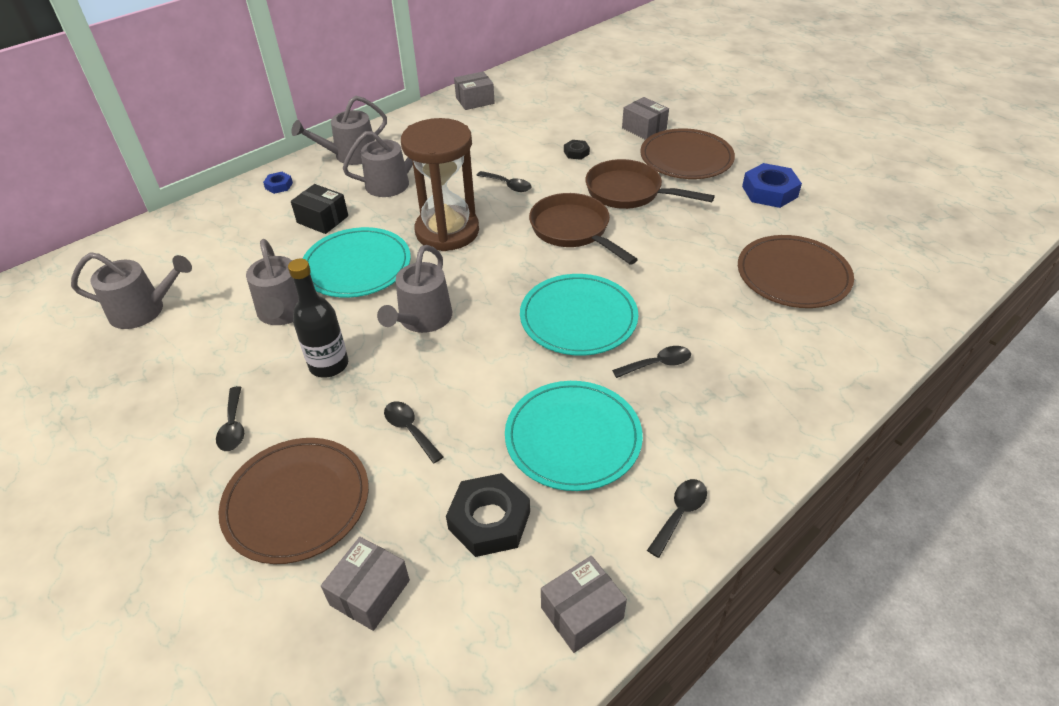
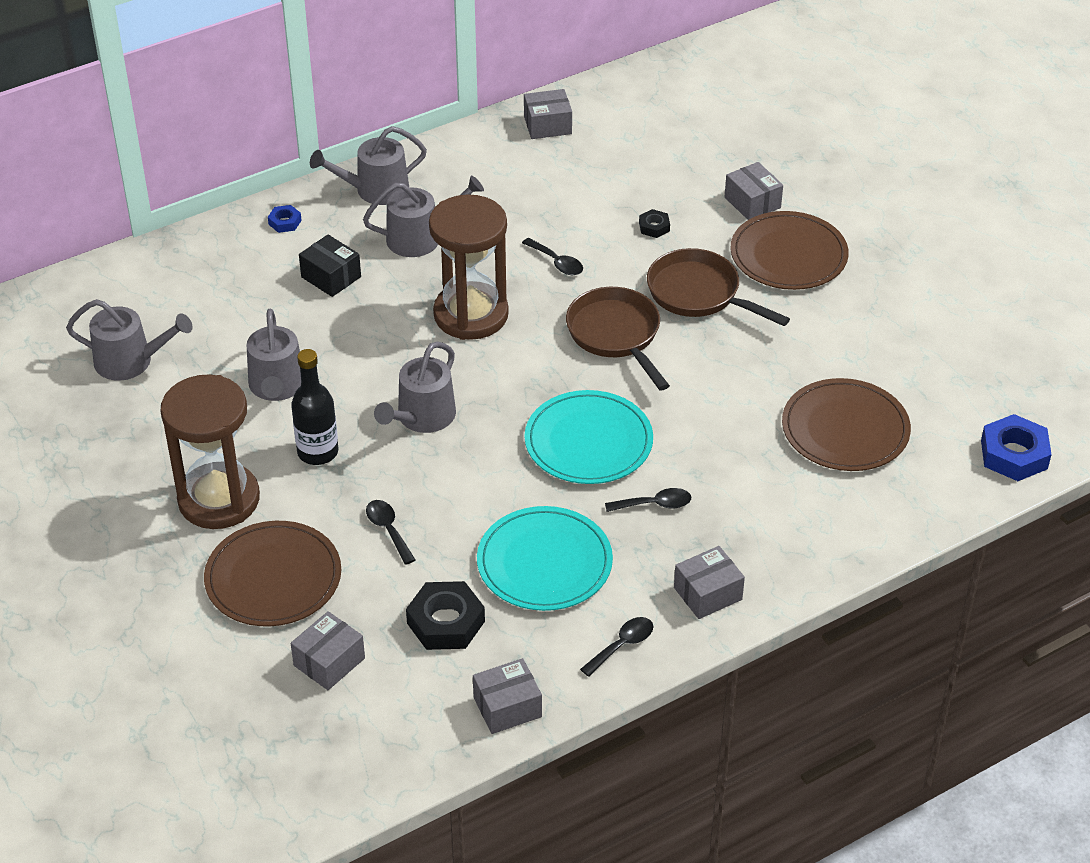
camera: 10 degrees right, 0 degrees up
black spoon [216,386,244,451] -> brown hourglass [160,374,260,529]
turquoise plate [303,227,411,298] -> none
blue nut [742,163,802,208] -> blue nut moved to [981,414,1052,481]
none -> grey box [674,546,745,619]

